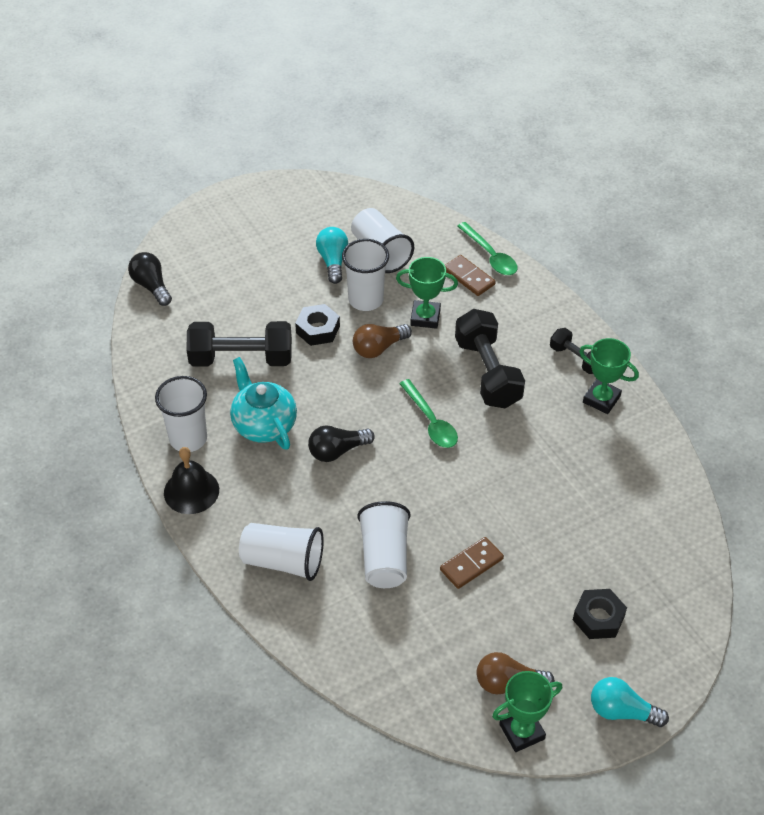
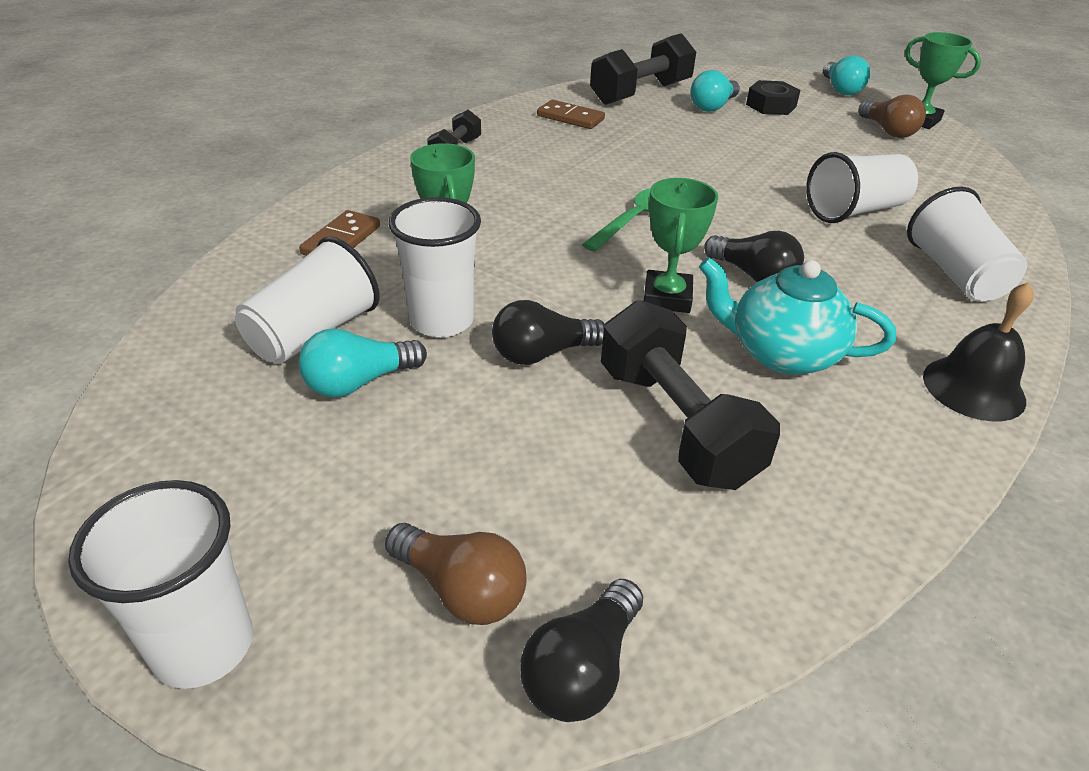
camera: 115 degrees left, 10 degrees down
white cup [155,376,207,452] -> white cup moved to [68,480,253,689]
turquoise teapot [230,357,297,450] -> turquoise teapot turned 75 degrees clockwise [699,257,896,375]
black nut [295,304,340,346] -> black light bulb [492,300,605,365]
brown light bulb [353,324,412,358] -> brown light bulb moved to [385,523,527,625]
brown domino [440,537,504,589] -> brown domino moved to [537,100,605,129]
black dumbbell [455,309,525,408] -> black dumbbell moved to [590,33,696,105]
green spoon [457,222,517,275] -> none
green trophy [579,338,639,414] -> green trophy moved to [644,178,719,313]
none -> turquoise light bulb [690,70,740,112]

